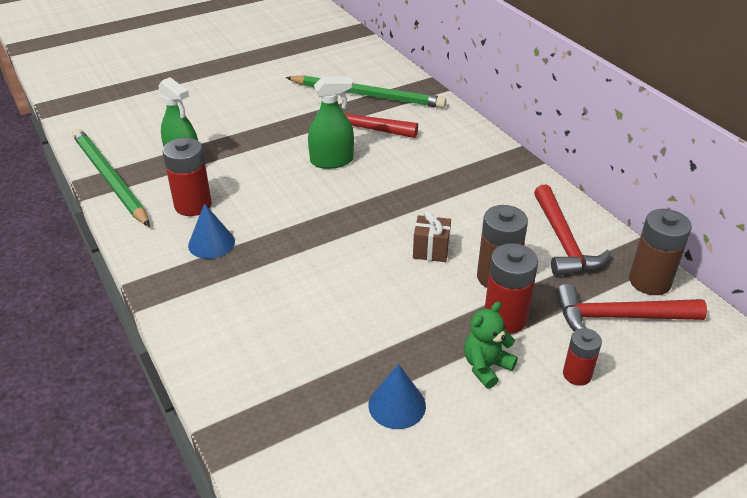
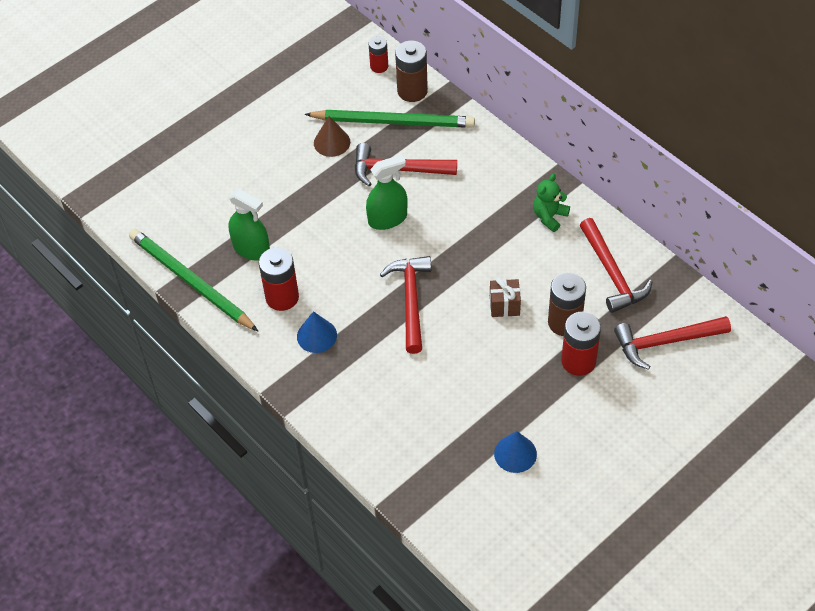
camera: 10 degrees left, 15 degrees up
green teddy bear [464,302,518,389] -> green teddy bear moved to [533,174,570,232]
red battery [563,328,602,386] -> red battery moved to [369,36,388,73]
brown battery [629,209,692,295] -> brown battery moved to [395,41,428,102]
none -> brown cone [314,116,350,157]
none -> red hammer [380,256,431,354]

